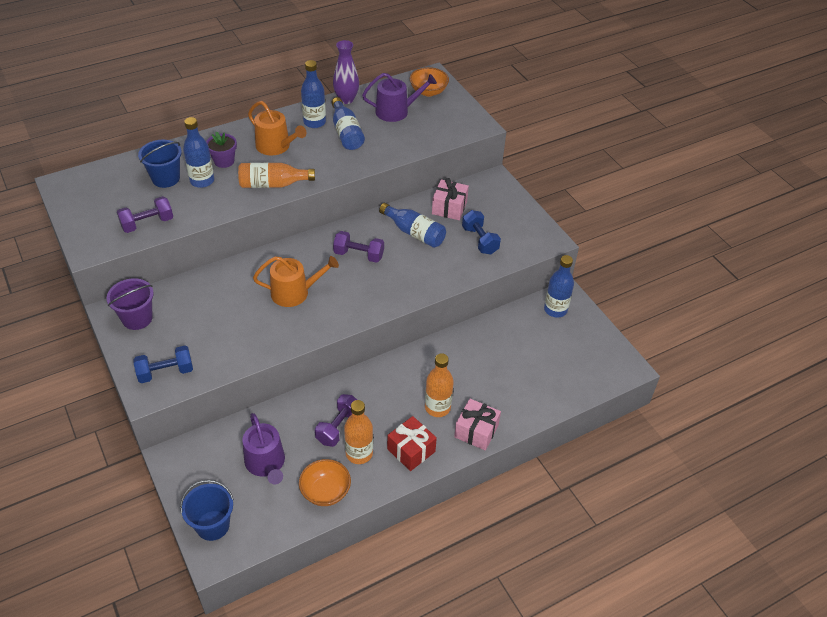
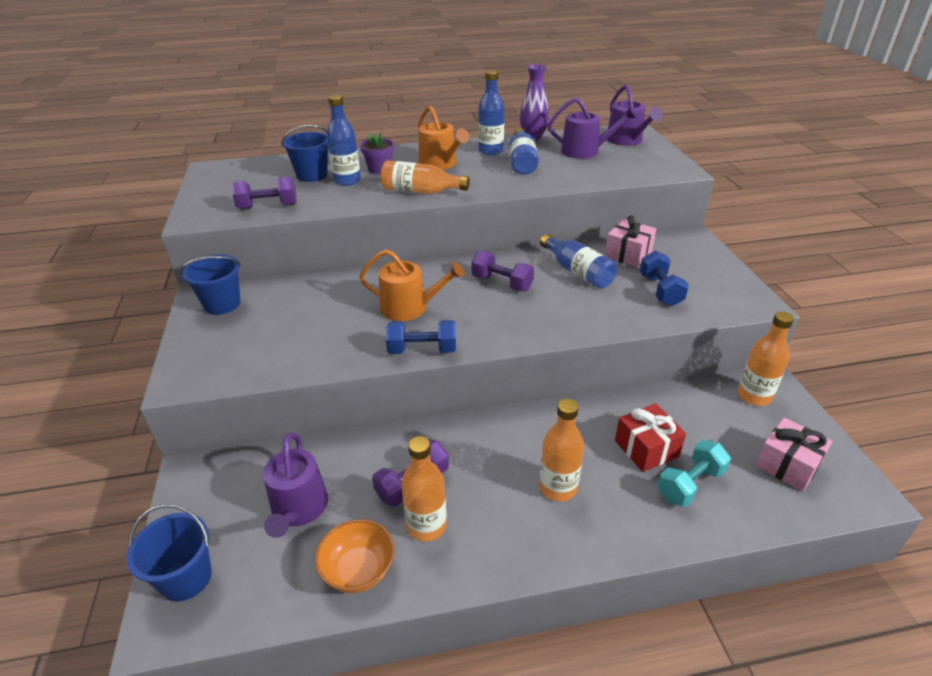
camera: 20 degrees right, 10 degrees down
purple bucket [107,278,154,330] -> blue bucket [180,254,241,315]
blue dumbbell [134,346,193,383] -> blue dumbbell moved to [386,320,456,354]
red gift [387,416,437,471] -> red gift moved to [615,403,686,472]
orange bowl [410,67,449,97] -> purple watering can [607,85,662,146]
pink gift [454,399,501,450] -> pink gift moved to [755,417,832,492]
blue bottle [544,255,574,318] -> orange bottle [738,311,794,406]
none -> turquoise dumbbell [658,440,731,507]

